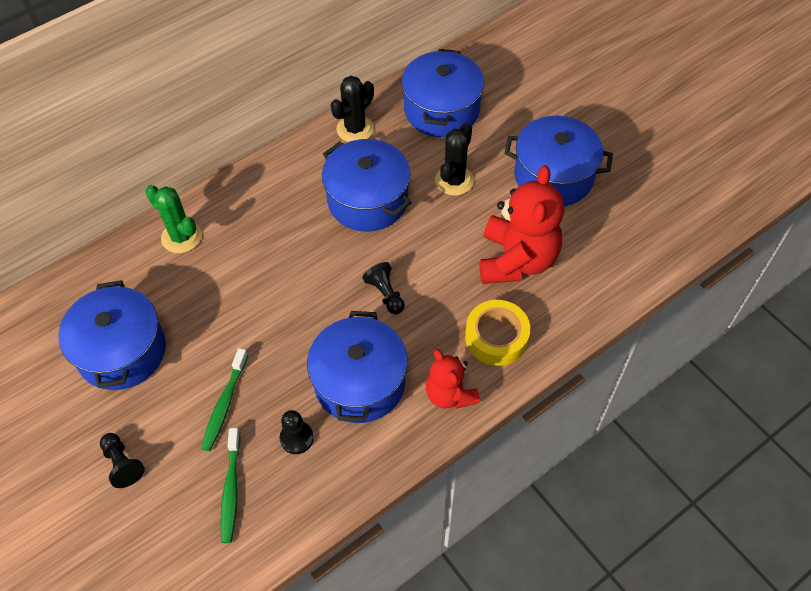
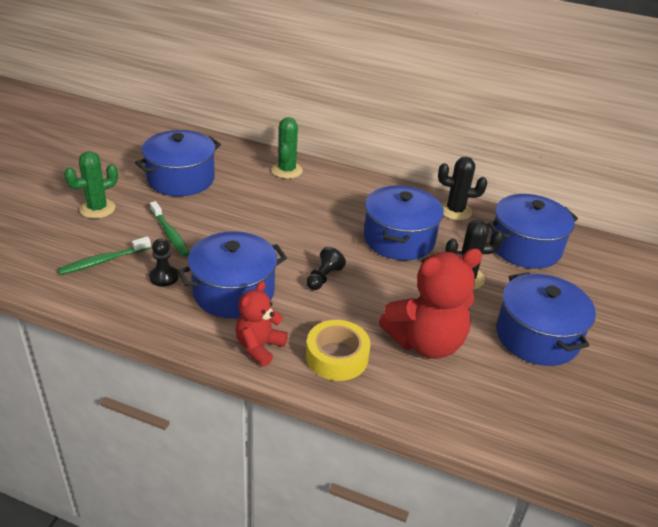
camera: 55 degrees right, 20 degrees down
black pawn [100,433,145,488] -> green cactus [64,151,118,219]
green toothbrush [201,348,248,451] -> green toothbrush turned 105 degrees counterclockwise [150,201,190,257]

